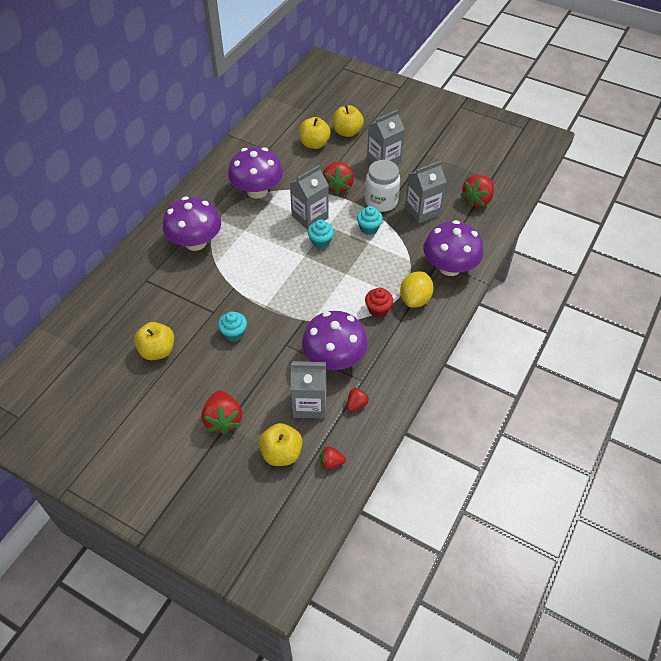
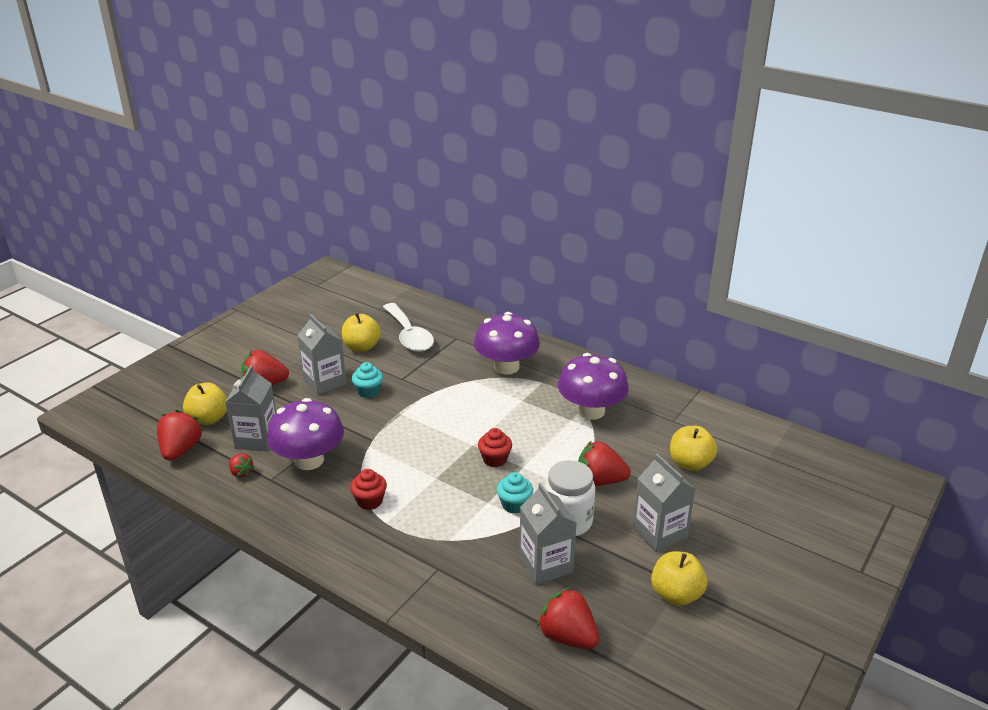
camera: 95 degrees right, 20 degrees down
grey carton [290,165,329,230] -> grey carton moved to [297,314,346,395]
turquoise cupcake [308,219,334,248] -> red cupcake [478,428,512,467]
red strawberry [320,446,346,469] -> red strawberry [157,410,203,460], size x1.84
yellow apple [333,105,364,137] -> yellow apple moved to [651,551,707,606]
yellow lemon [400,271,434,308] -> none
purple mushroom [423,220,484,276] -> none
none -> white spoon [383,303,434,352]

